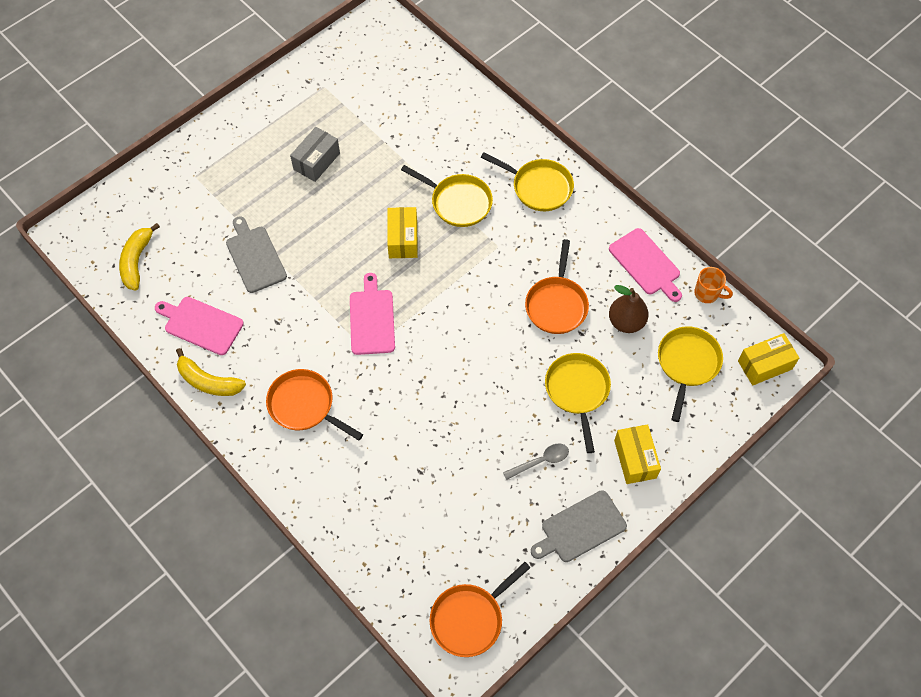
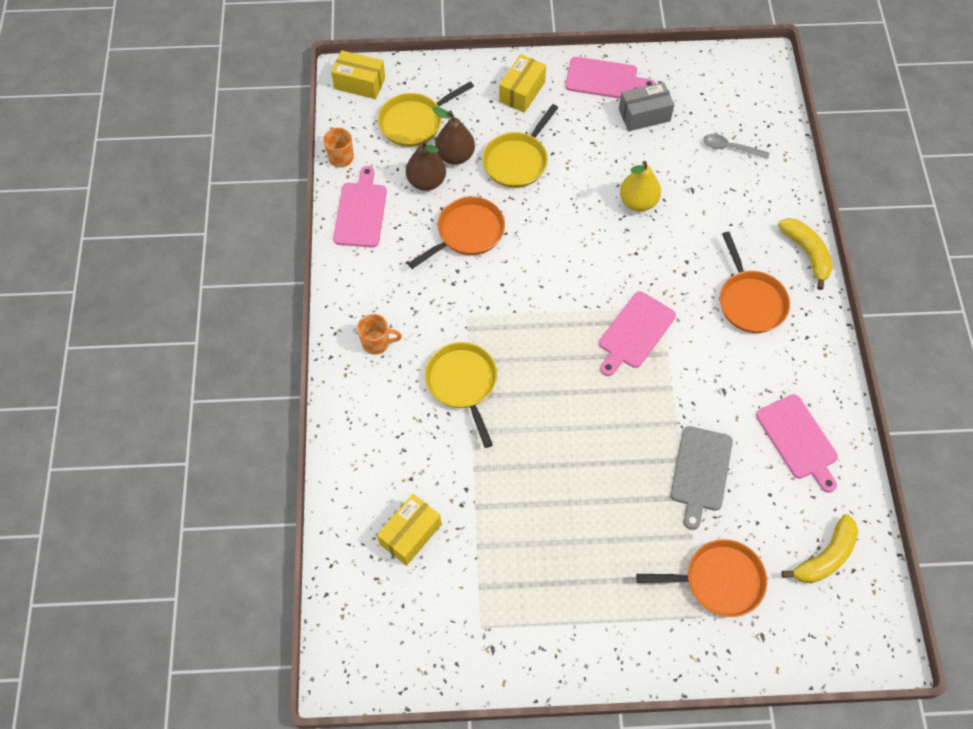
camera: 140 degrees left, 0 degrees up
yellow banana [176,348,246,396] -> yellow banana moved to [778,218,833,290]
grey box [290,127,340,182] -> grey box moved to [619,82,675,131]
yellow box [387,207,418,258] -> yellow box moved to [377,494,441,566]
orange pan [430,562,530,657] -> orange pan moved to [636,539,767,617]
yellow pan [481,152,574,211] -> orange mug [357,314,402,355]
grey spoon [503,444,569,480] -> grey spoon moved to [703,134,769,159]
grey cutting board [531,490,627,562] -> pink cutting board [565,57,656,99]
none -> brown pear [432,107,475,165]
none -> yellow pear [620,161,661,212]

